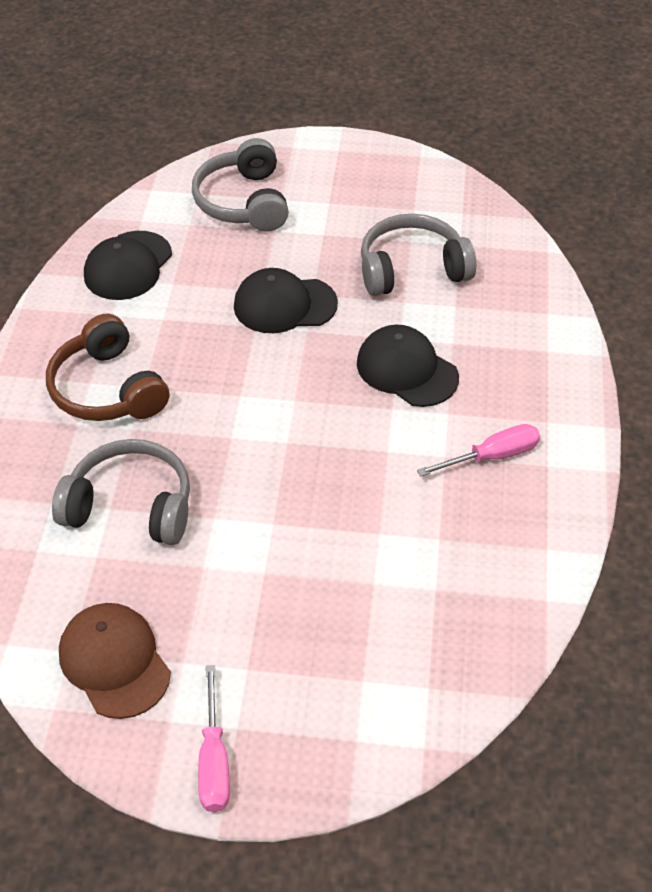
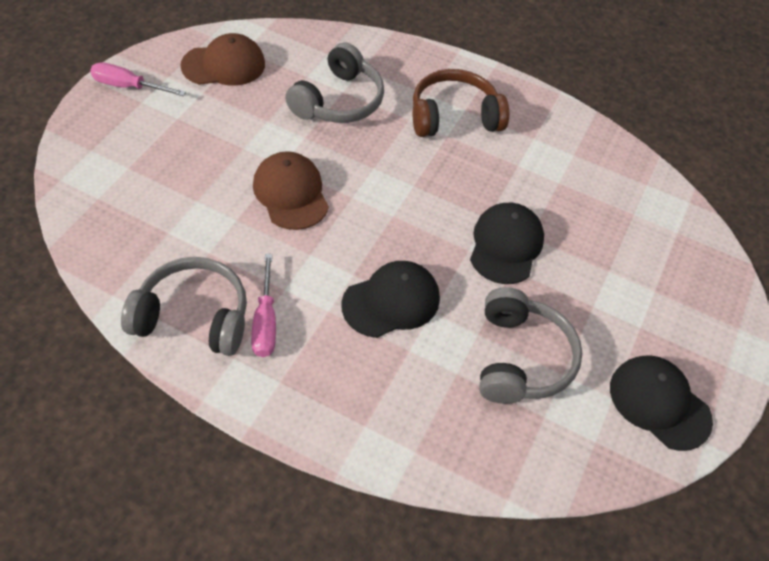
camera: 105 degrees right, 5 degrees up
black cap [84,231,172,300] -> black cap moved to [610,355,713,451]
grey headphones [192,138,289,231] -> grey headphones moved to [121,257,247,356]
none -> brown cap [253,151,329,230]

